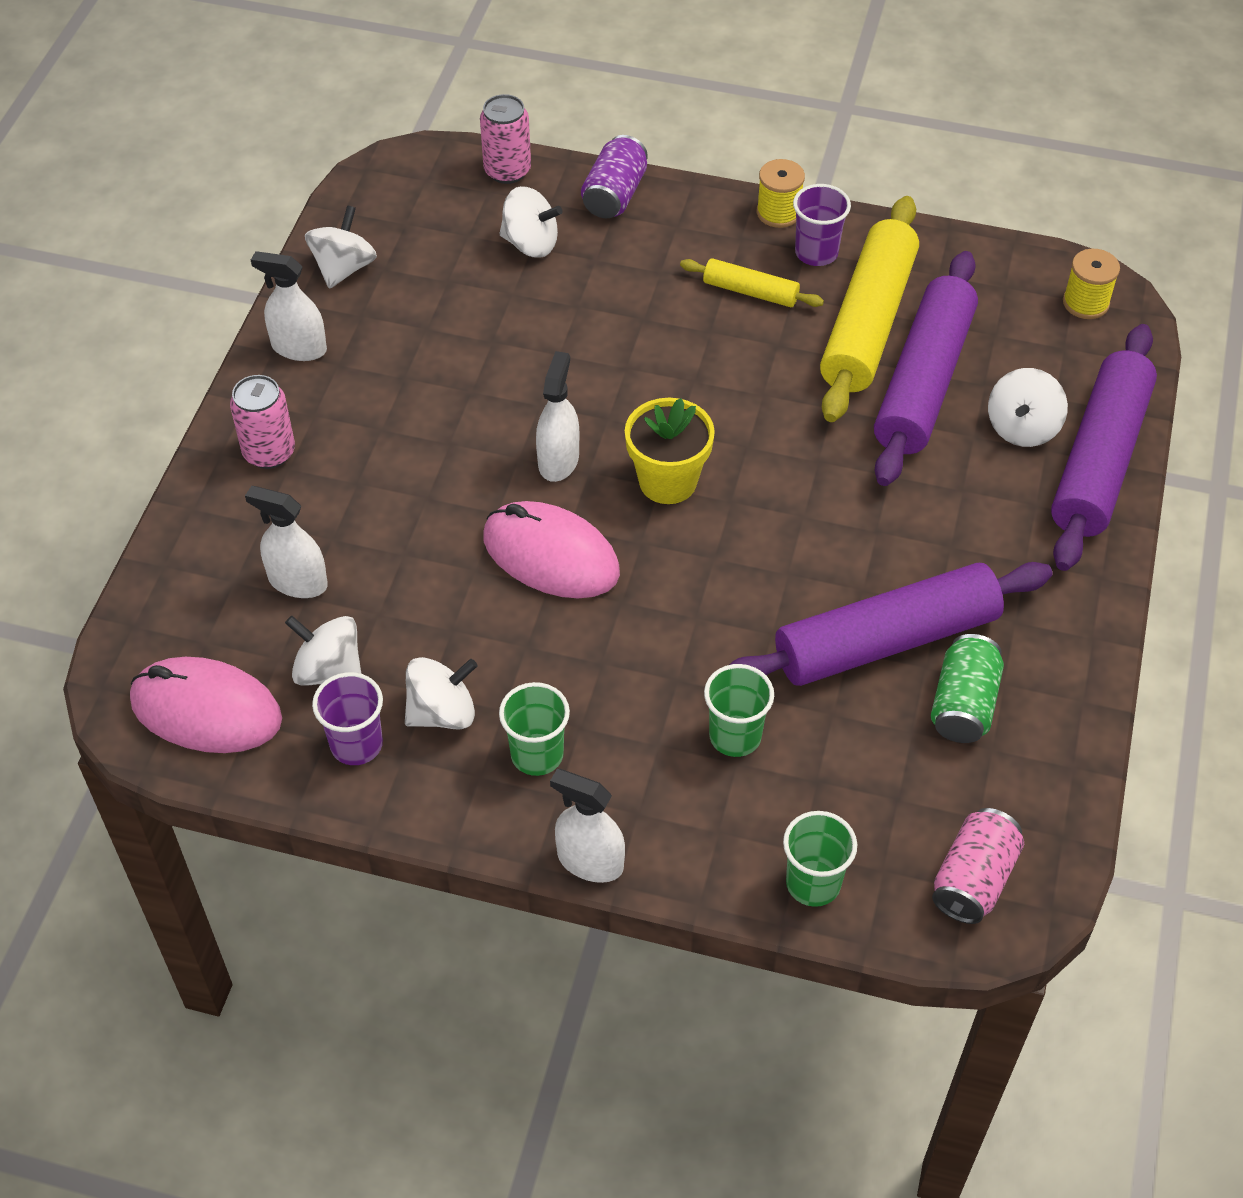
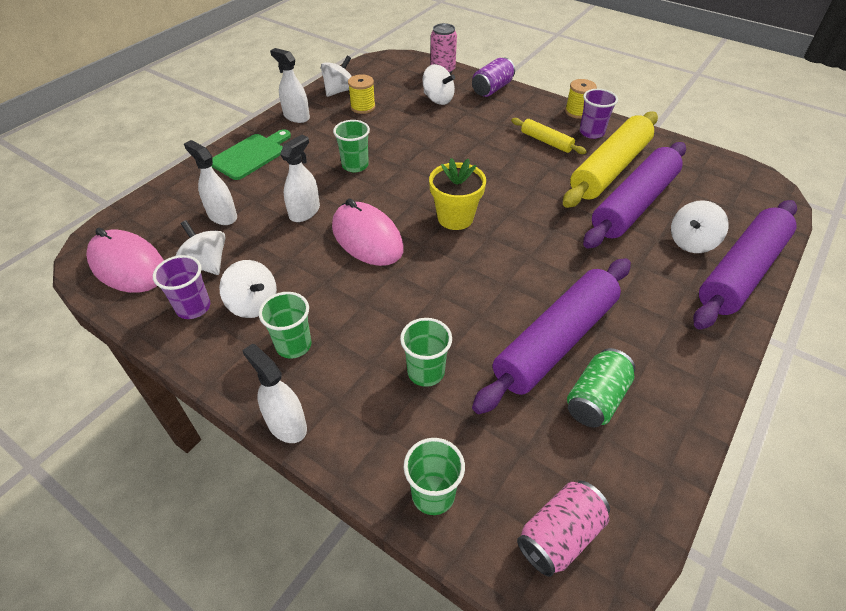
camera: 20 degrees right, 5 degrees down
pink can [230,375,295,469] -> green cutting board [211,129,291,180]
white spinning top [405,657,477,730] -> white spinning top turned 45 degrees clockwise [219,260,277,318]
white spray bottle [536,351,579,482] -> white spray bottle moved to [280,135,320,222]
purple rolling pin [729,562,1053,686] -> purple rolling pin turned 45 degrees counterclockwise [472,258,631,414]
yellow spool [1063,249,1120,319] -> yellow spool moved to [348,74,375,114]
none -> green cup [333,120,370,172]

